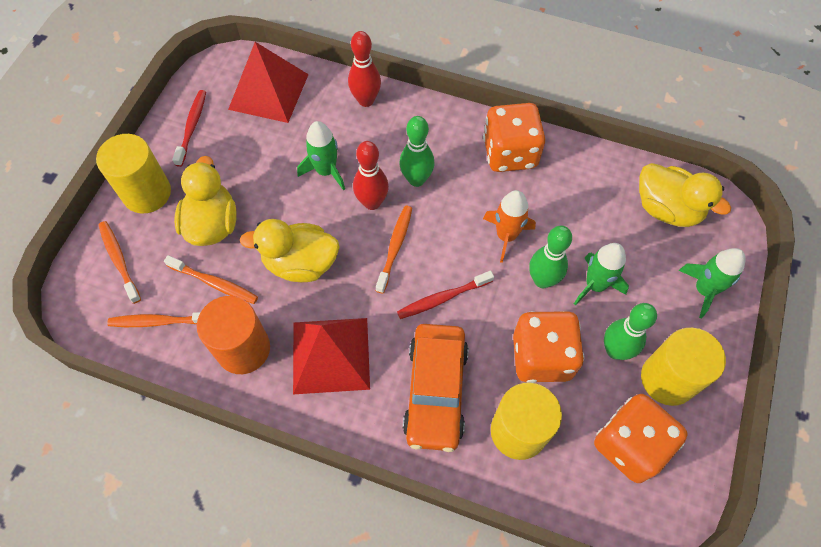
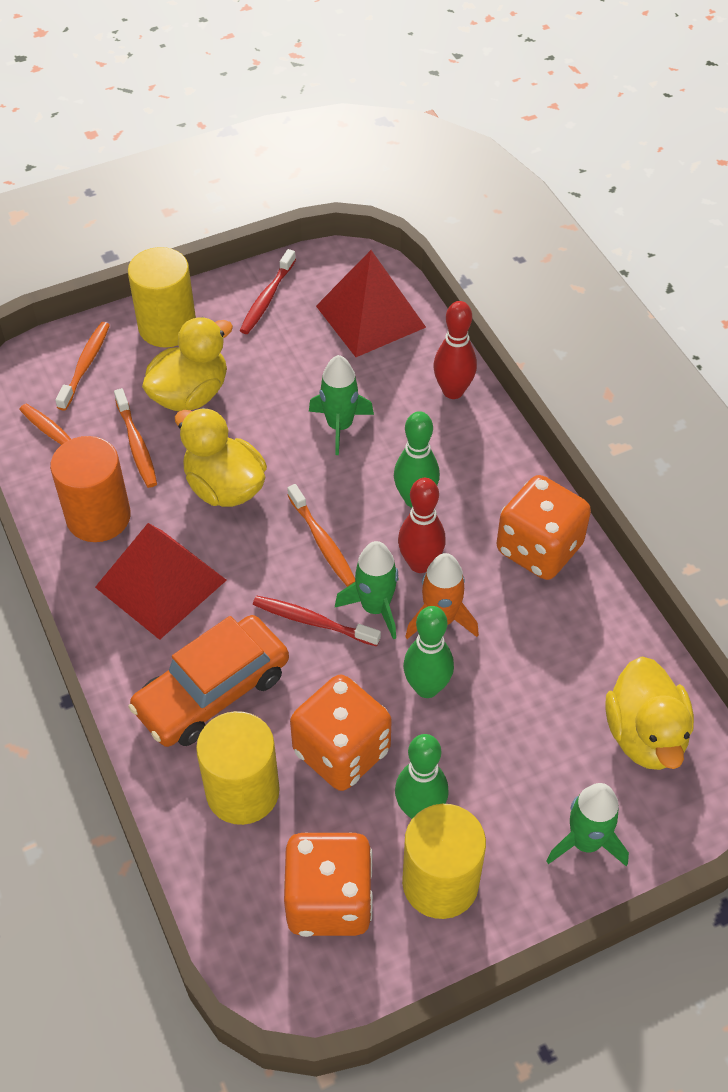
camera: 45 degrees right, 10 degrees down
red toothbrush [172,90,206,167] -> red toothbrush turned 150 degrees clockwise [240,249,296,334]
red bowling pin [353,141,389,210] -> red bowling pin moved to [398,478,446,573]
orange toothbrush [376,206,412,294] -> orange toothbrush turned 90 degrees clockwise [287,484,355,587]
green rocket [574,243,629,306] -> green rocket moved to [335,541,399,639]

